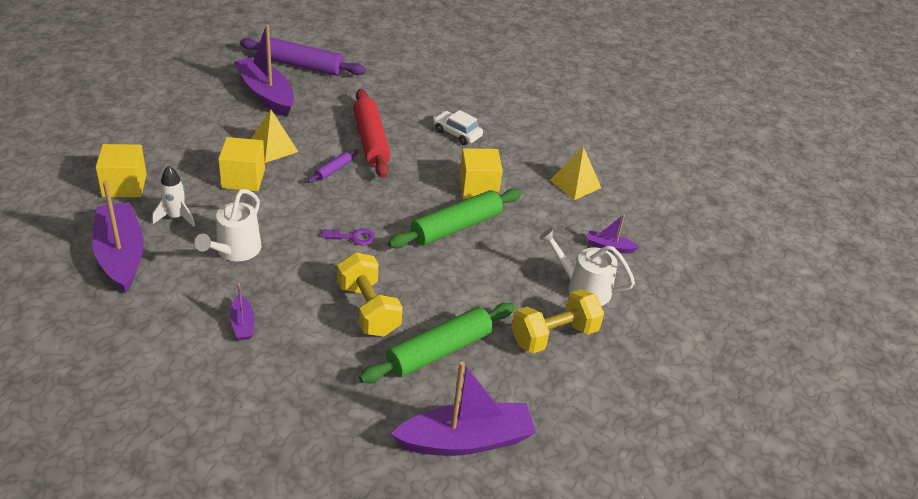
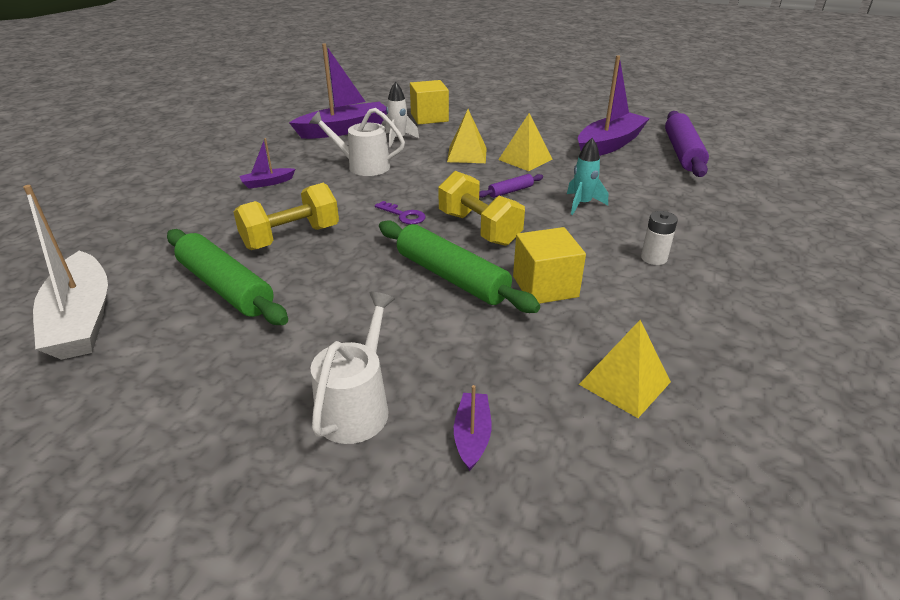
camera: 85 degrees right, 5 degrees down
yellow cube [218,137,265,191] -> yellow pyramid [447,109,487,163]
purple rolling pin [307,150,358,183] -> purple rolling pin turned 60 degrees counterclockwise [479,174,543,198]
purple key [321,229,375,245] -> purple key turned 45 degrees counterclockwise [375,201,426,224]
red rolling pin [353,89,391,178] -> turquoise rocket [567,138,608,215]
purple boat [391,361,536,456] -> white boat [23,185,108,360]
white car [433,110,483,145] -> white battery [641,211,678,265]
yellow dumbbell [511,289,604,354] -> yellow dumbbell moved to [438,171,525,246]

